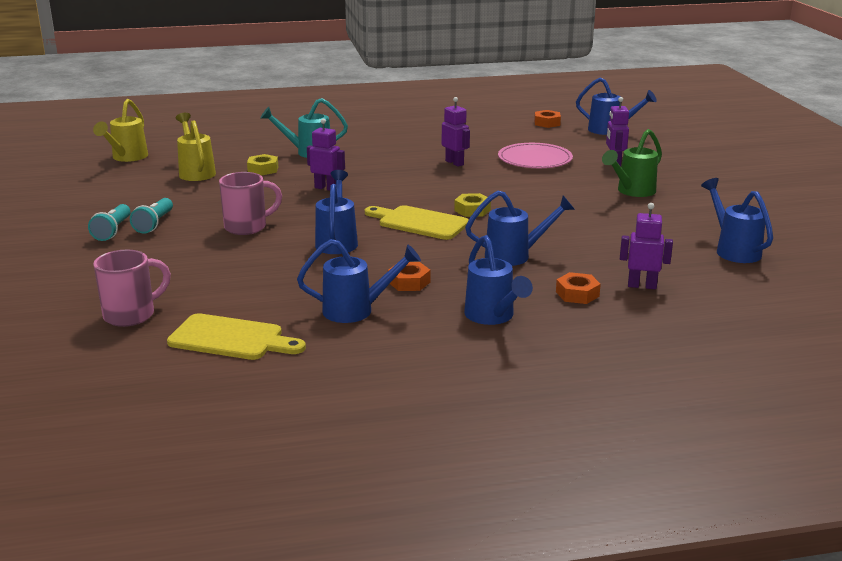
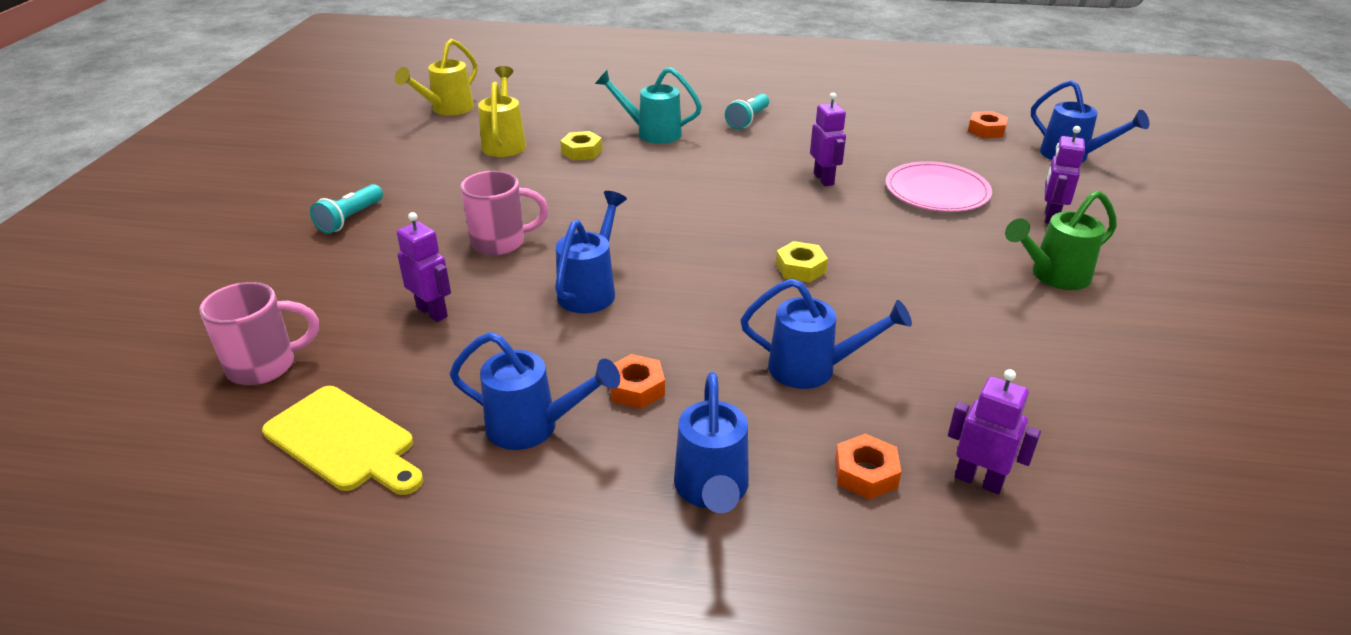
camera: 20 degrees right, 10 degrees up
turquoise flashlight [130,198,173,234] -> turquoise flashlight moved to [725,94,769,129]
purple robot [307,119,345,191] -> purple robot moved to [397,212,451,322]
yellow cutting board [365,205,469,240] -> none
blue watering can [701,178,773,263] -> none

